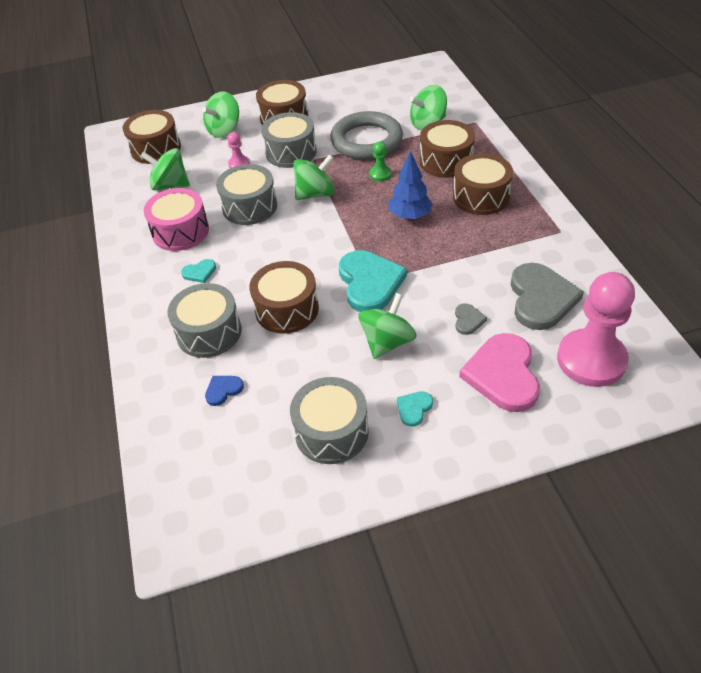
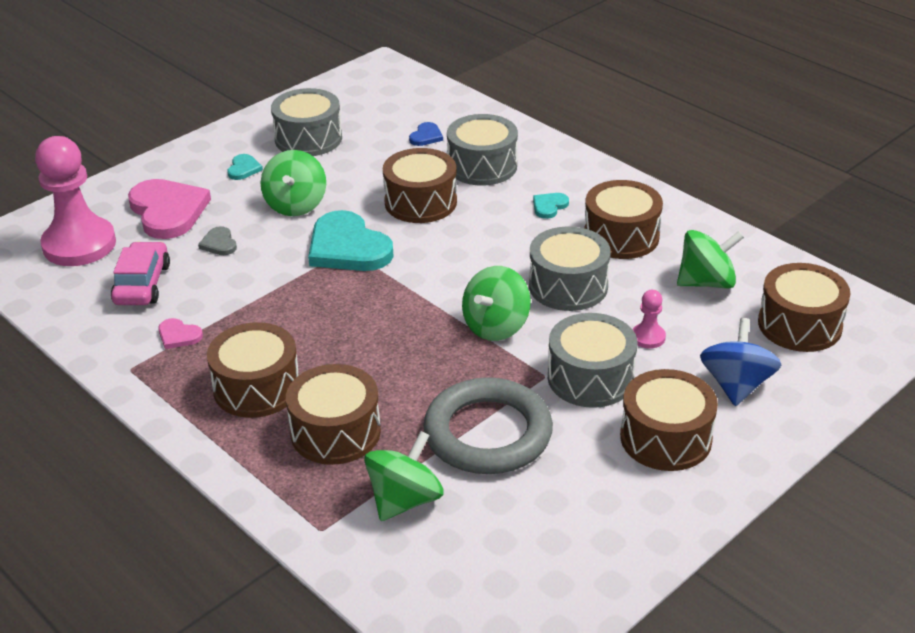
camera: 150 degrees right, 10 degrees down
pink drum [144,188,209,251] -> brown drum [584,180,663,259]
green spinning top [202,91,239,138] -> blue spinning top [700,318,781,406]
green pawn [370,141,392,181] -> none
blue tree [389,151,433,219] -> none
grey heart [511,263,584,330] -> pink car [111,241,170,305]
none -> pink heart [158,318,203,349]

